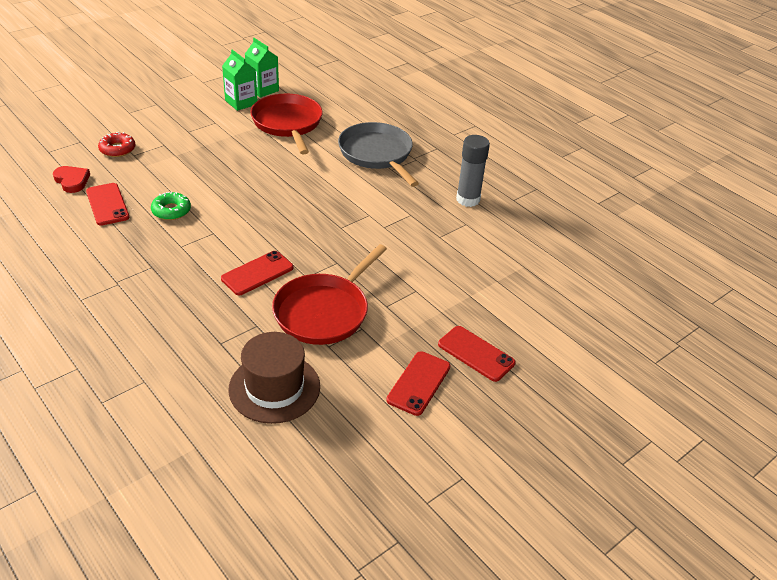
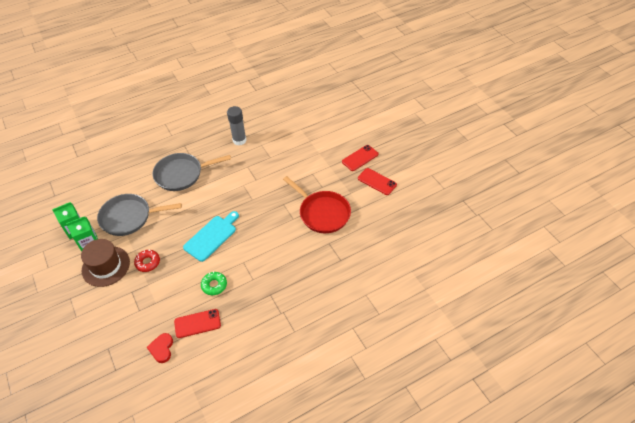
camera: 75 degrees left, 10 degrees up
red heart [53,166,90,193] -> red heart turned 60 degrees counterclockwise [147,333,173,363]
red donut [98,132,136,157] -> red donut moved to [134,250,160,272]
red phone [221,251,293,295] -> none
brown hat [228,332,320,424] -> brown hat moved to [81,239,130,287]
red pan [250,94,323,155] -> grey pan [97,194,182,236]
none -> turquoise cutting board [183,211,239,262]

